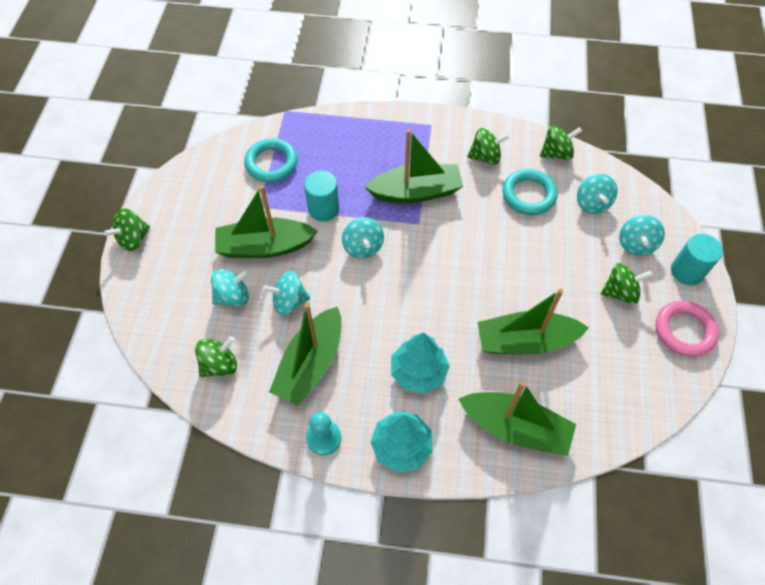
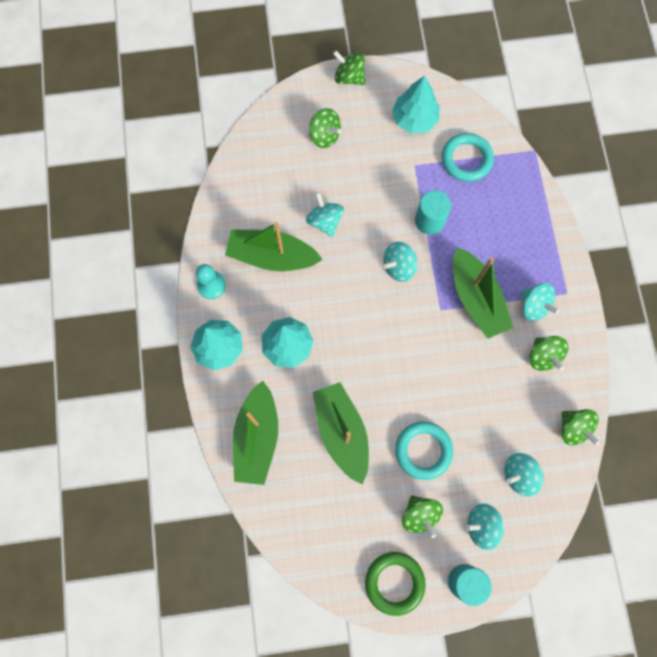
camera: 75 degrees right, 15 degrees up
green spinning top [195,336,237,377] -> green spinning top moved to [309,108,341,148]
turquoise spinning top [211,269,249,306] -> turquoise spinning top moved to [520,283,560,321]
green boat [215,185,318,258] -> none
turquoise ring [503,169,558,215] -> turquoise ring moved to [395,421,453,480]
pink ring [656,301,719,357] -> green ring [365,552,426,616]
none -> turquoise tree [392,76,440,134]

